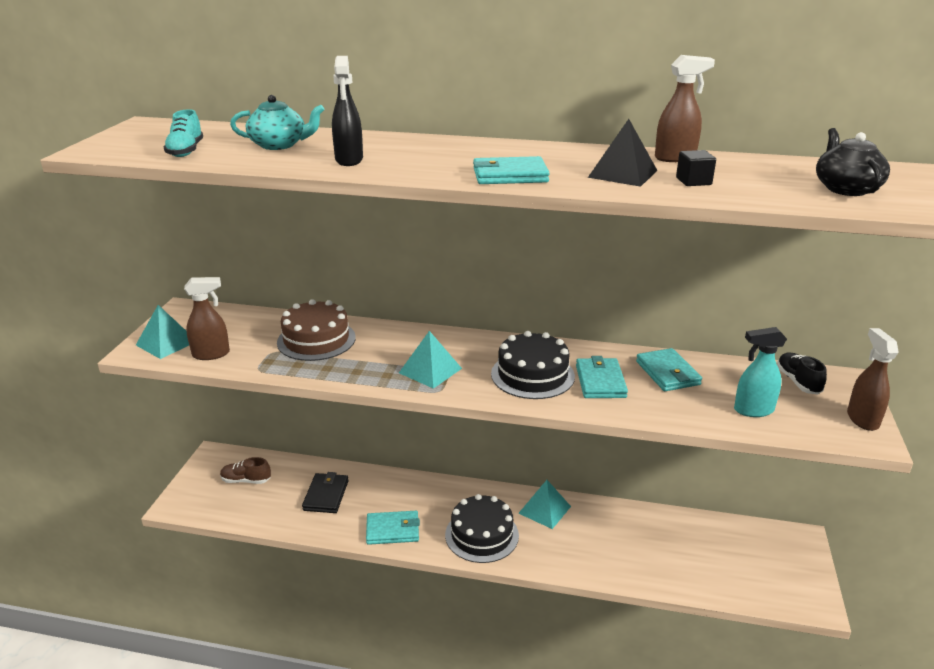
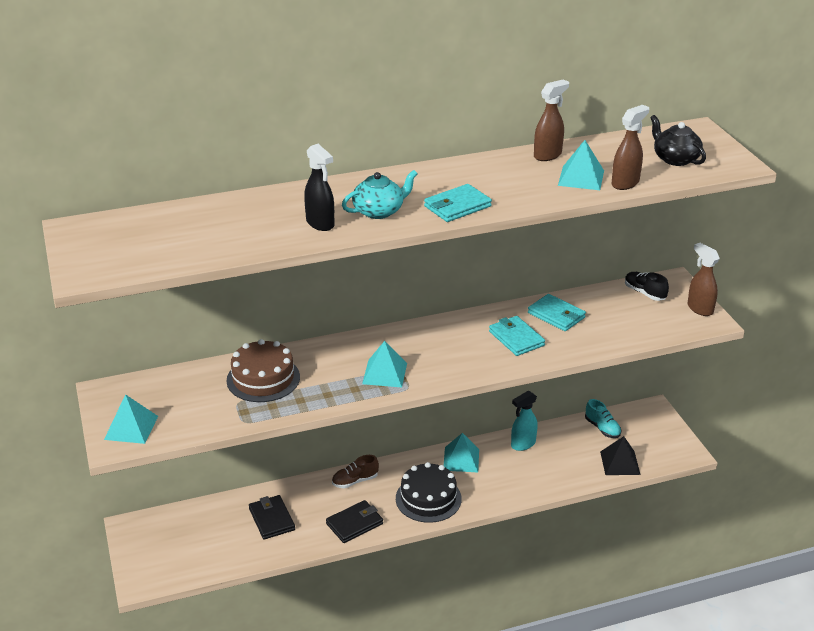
camera: 30 degrees left, 5 degrees up
turquoise shoe [164,109,203,157] -> turquoise shoe moved to [585,399,622,438]
brown spray bottle [184,277,230,360] -> brown spray bottle moved to [611,105,649,190]
brown shoe [220,457,271,484] -> brown shoe moved to [332,455,379,488]
turquoise teapot [230,95,325,150] -> turquoise teapot moved to [342,170,418,219]
turquoise wallet [366,511,420,545] -> black wallet [326,500,383,543]
black cake [491,331,575,399] -> none
black pyramid [588,119,658,187] -> black pyramid moved to [600,436,641,475]
black cube [676,150,716,186] -> turquoise pyramid [558,140,604,190]
turquoise spray bottle [734,327,787,417] -> turquoise spray bottle moved to [511,391,538,451]

